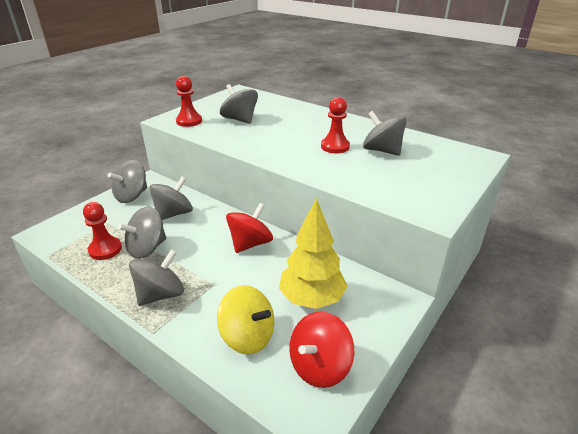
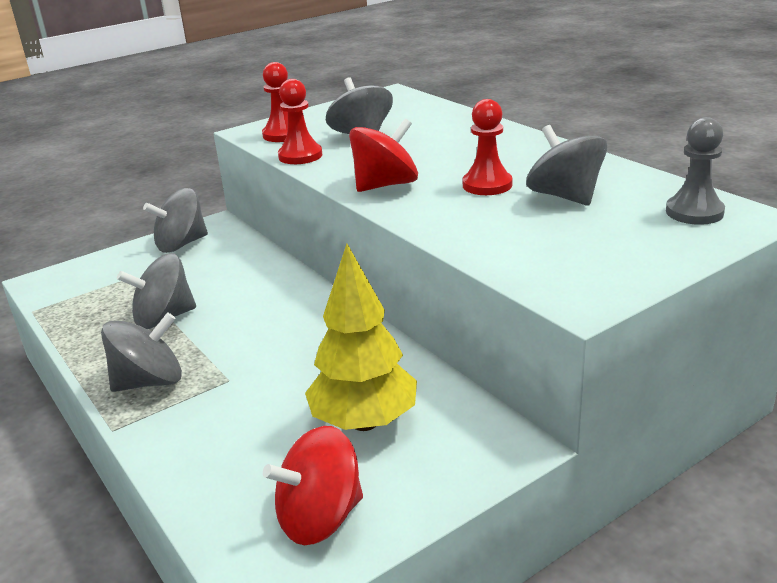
camera: 20 degrees right, 5 degrees down
red pawn [83,202,122,260] -> red pawn moved to [278,79,322,164]
grey spinning top [149,177,193,220] -> none
yellow spinning top [217,285,274,355] -> none
red spinning top [226,203,273,253] -> red spinning top moved to [349,119,418,192]
none -> grey pawn [666,117,725,225]

